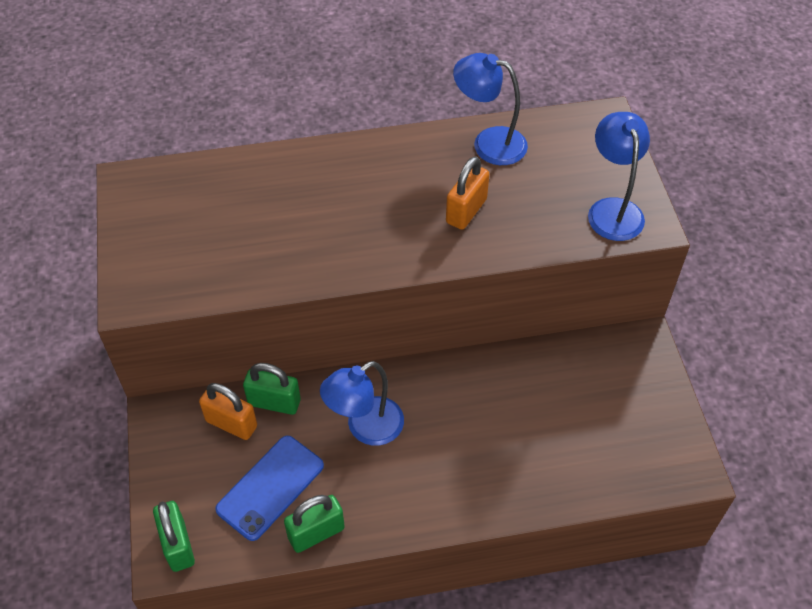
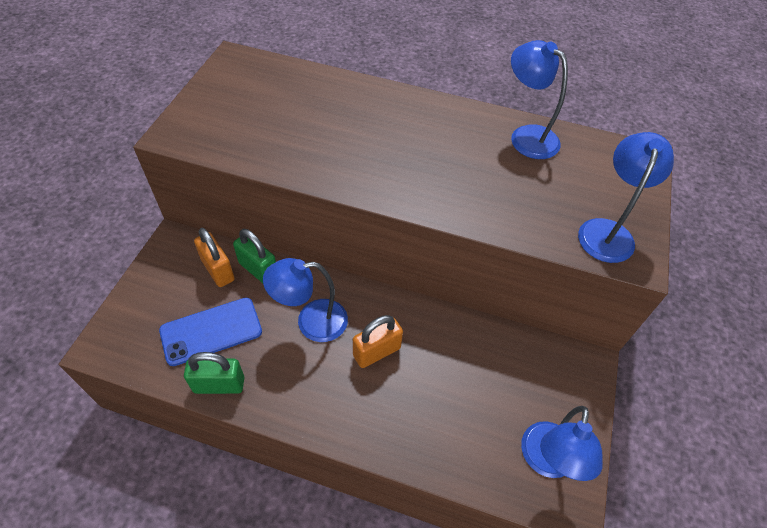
camera: 25 degrees right, 0 degrees up
green padlock [153,501,195,572] -> none
orange padlock [446,156,489,230] -> orange padlock moved to [353,315,403,368]
none -> blue lamp [521,406,603,481]

